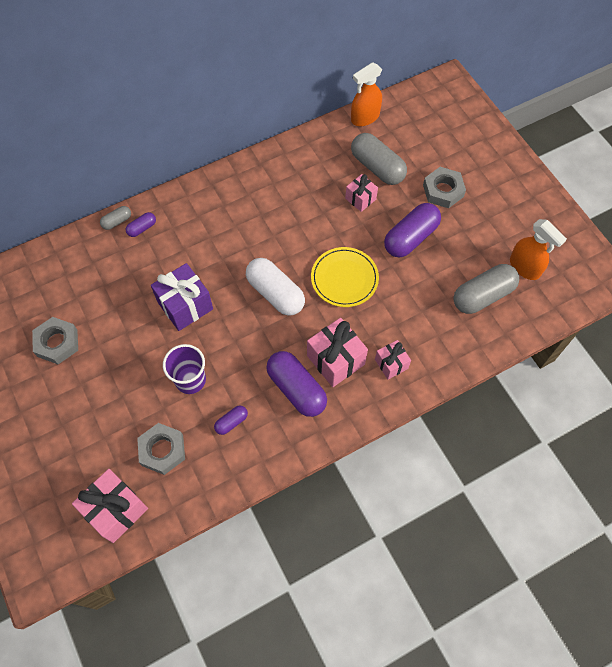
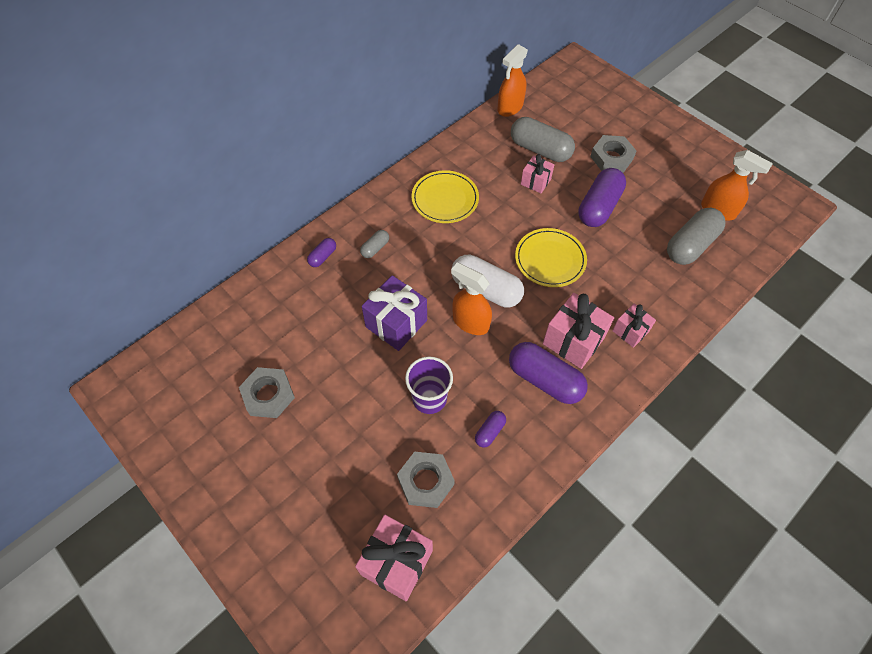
camera: 15 degrees left, 5 degrees down
grey capsule [100,206,131,230] -> grey capsule moved to [360,230,389,258]
none -> yellow plate [411,170,479,223]
none -> orange spray bottle [451,262,492,335]

